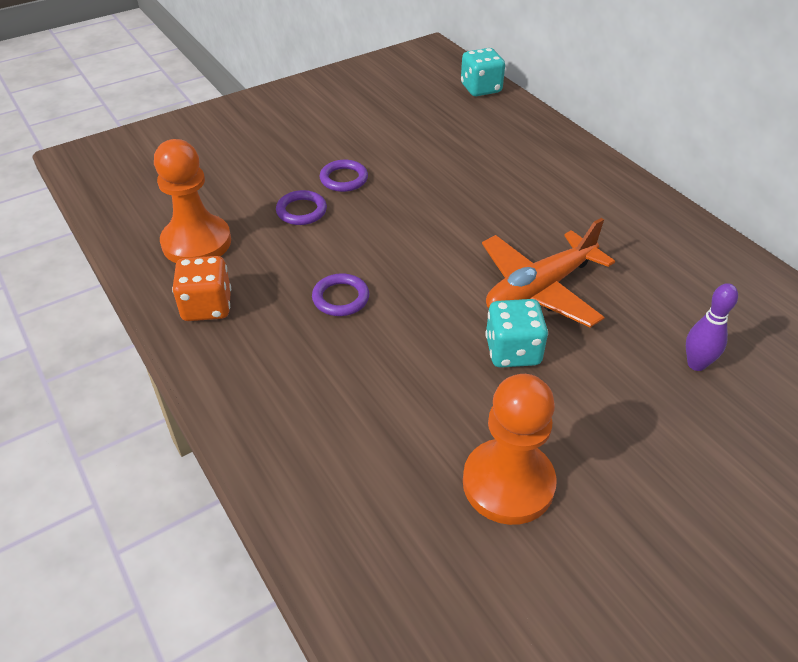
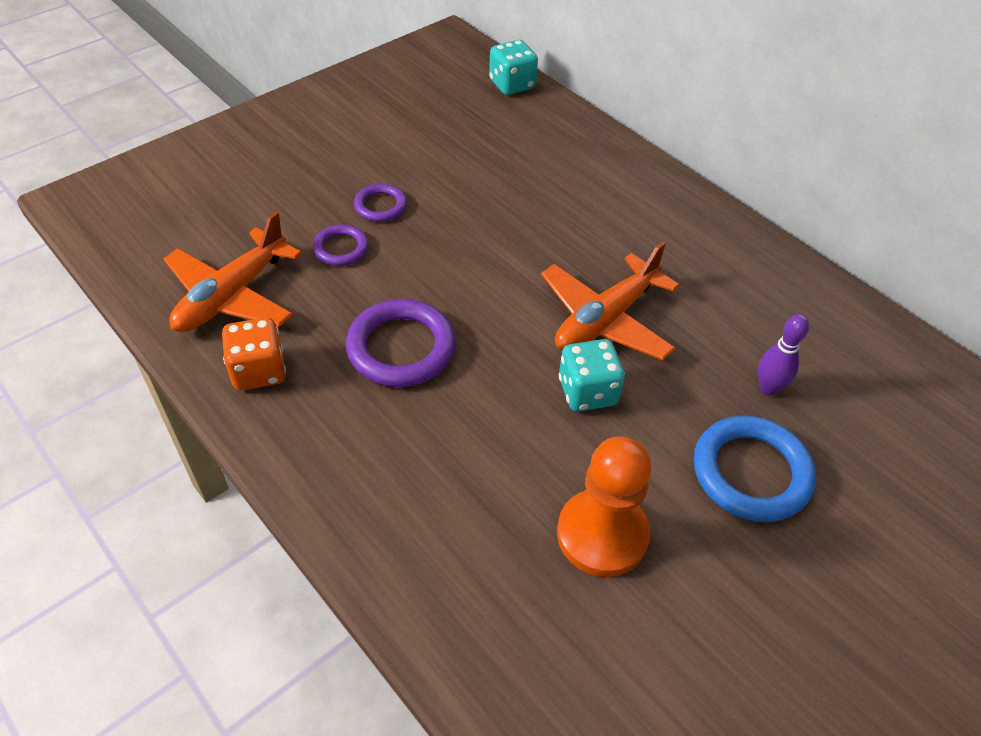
camera: 10 degrees left, 5 degrees up
orange pawn [154,139,231,263] -> orange plane [164,211,302,332]
purple ring [312,273,369,316] -> purple ring [346,299,456,387], size x1.79
none -> blue ring [694,416,816,522]

